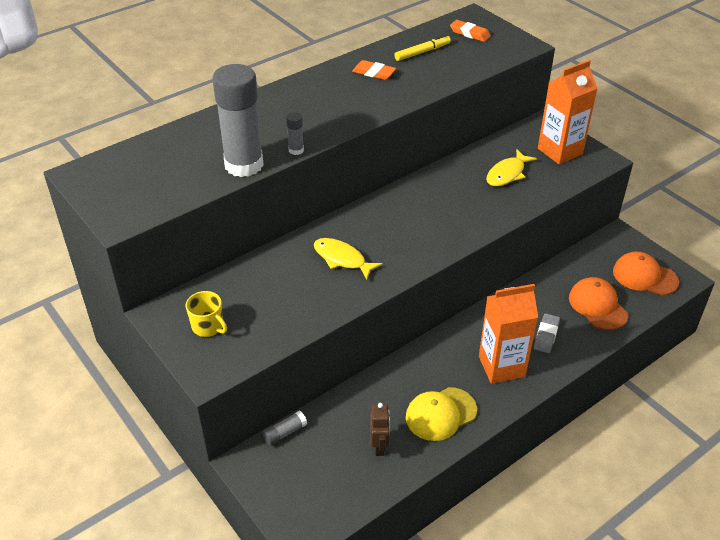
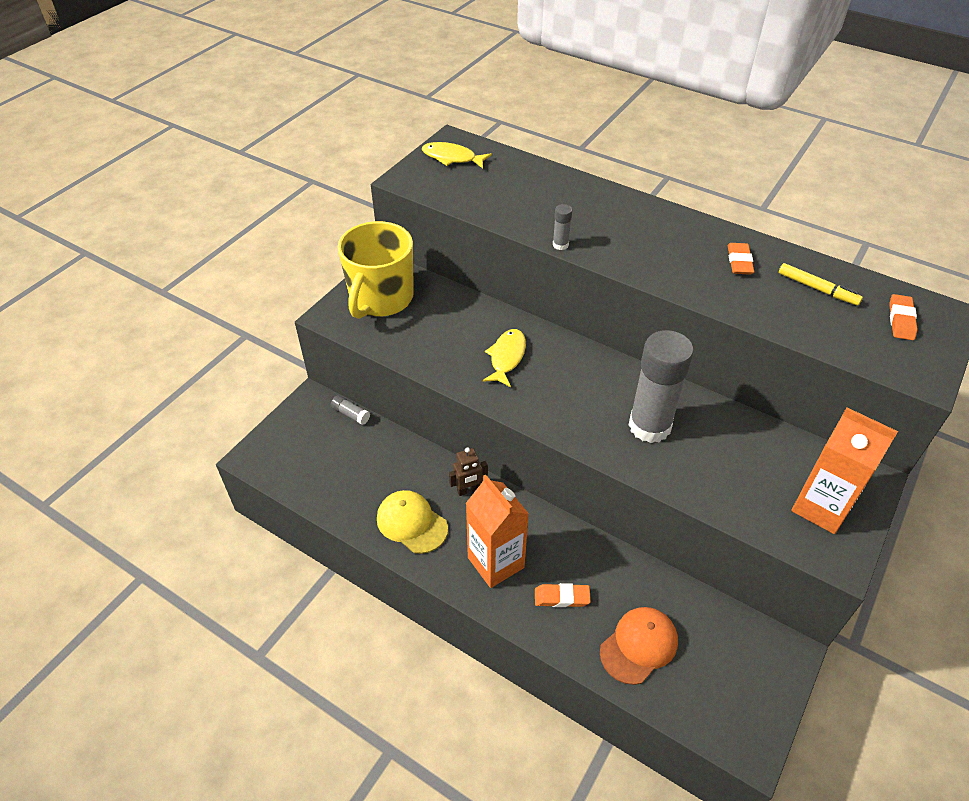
camera: 70 degrees right, 5 degrees up
yellow mug [185,291,227,337] -> yellow mug [338,221,414,319], size x2.25
grey glue stick [212,64,264,177] -> grey glue stick moved to [629,330,694,443]
brown robot [370,403,390,456] -> brown robot moved to [449,447,488,496]
yellow fish [486,150,537,186] -> yellow fish moved to [422,142,492,168]
grey eraser [534,313,560,353] -> orange eraser [535,583,591,607]
orange cap [613,251,679,296] -> none

